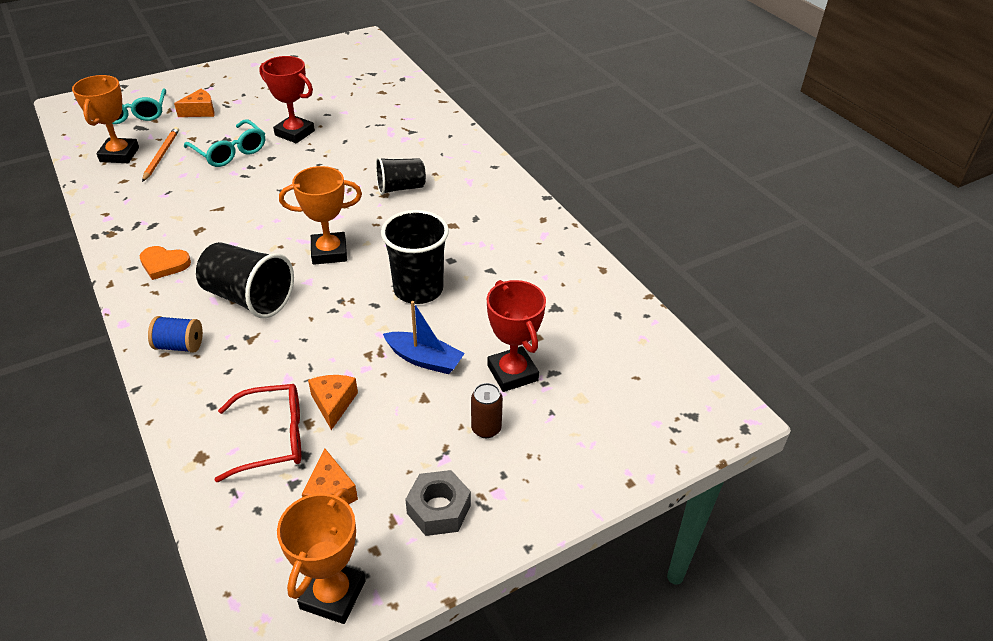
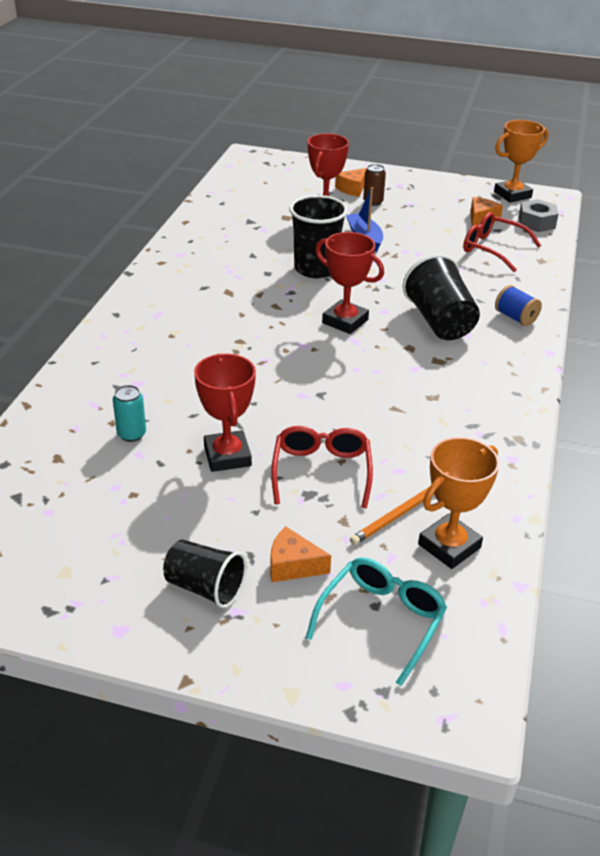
camera: 135 degrees left, 5 degrees down
orange heart [140,246,191,280] -> none
turquoise glasses [184,119,265,167] -> red glasses [271,426,373,508]
orange trophy [279,166,362,265] -> red trophy [315,232,384,334]
orange cheese [308,375,358,430] -> orange cheese moved to [335,168,367,197]
black cup [376,157,426,195] -> black cup moved to [163,540,247,608]
grey nut [405,470,471,536] -> grey nut moved to [519,199,559,232]
none -> turquoise can [113,385,146,442]

